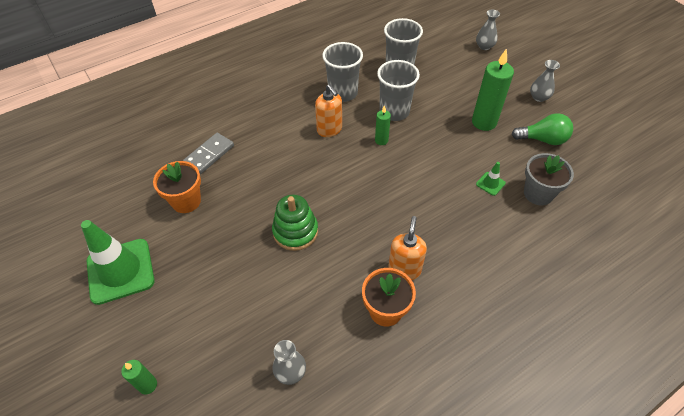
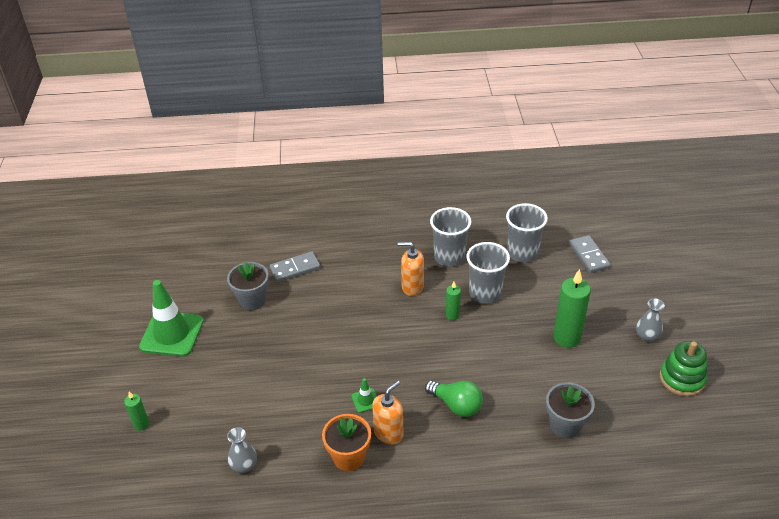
camera: 30 degrees right, 10 degrees down
orange flower pot [153,161,201,213] -> grey flower pot [227,262,269,310]
green stacking toy [272,194,318,251] -> green stacking toy moved to [659,341,707,396]
orange soap dispenser [315,84,342,137] -> orange soap dispenser turned 105 degrees clockwise [398,242,424,296]
grey vase [476,9,500,50] -> none
green traffic cone [476,162,506,196] -> green traffic cone moved to [351,378,377,413]
green light bulb [512,113,573,145] -> green light bulb moved to [425,380,483,417]
none -> grey domino [569,235,611,273]

